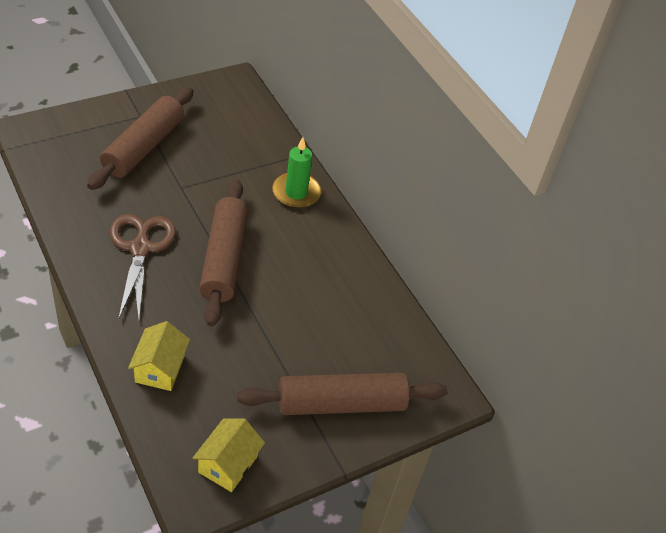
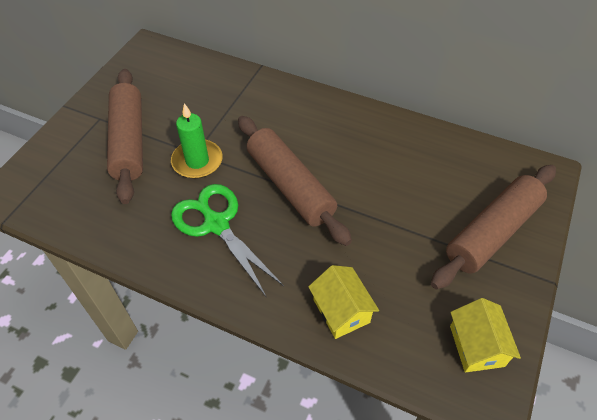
camera: 30 degrees left, 5 degrees up
brown scissors [110,214,176,320] -> green scissors [171,184,284,296]
green candle [272,137,321,208] -> green candle moved to [171,103,223,179]

